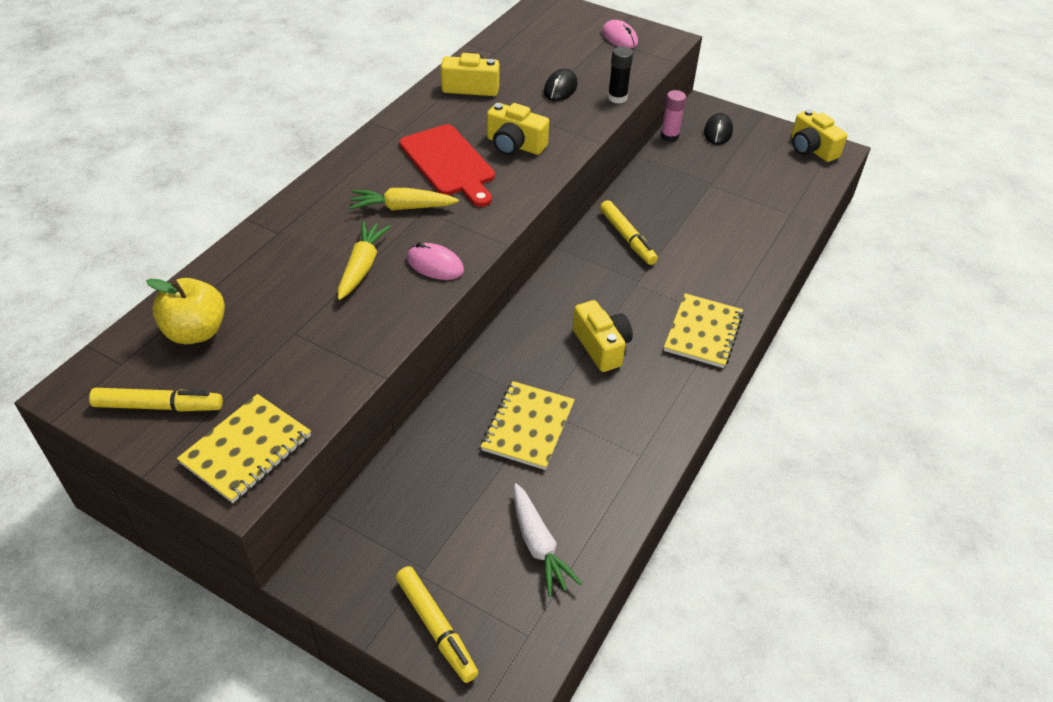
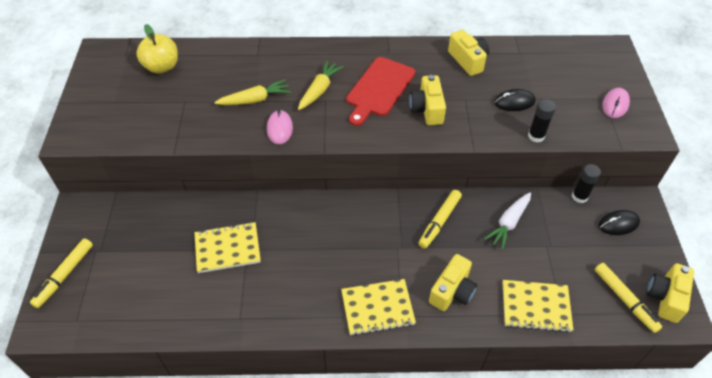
camera: 60 degrees right, 5 degrees up
yellow marker [89,388,223,412] -> yellow marker moved to [595,263,662,333]
yellow notebook [177,394,311,503] -> yellow notebook moved to [503,280,573,333]
yellow carrot [349,188,459,210] -> yellow carrot turned 60 degrees clockwise [298,60,344,110]
white carrot [514,483,582,597] -> white carrot moved to [484,192,531,250]
yellow camera [573,300,633,372] -> yellow camera moved to [429,254,477,311]
pink glue stick [661,90,686,142] -> black glue stick [572,164,601,203]

